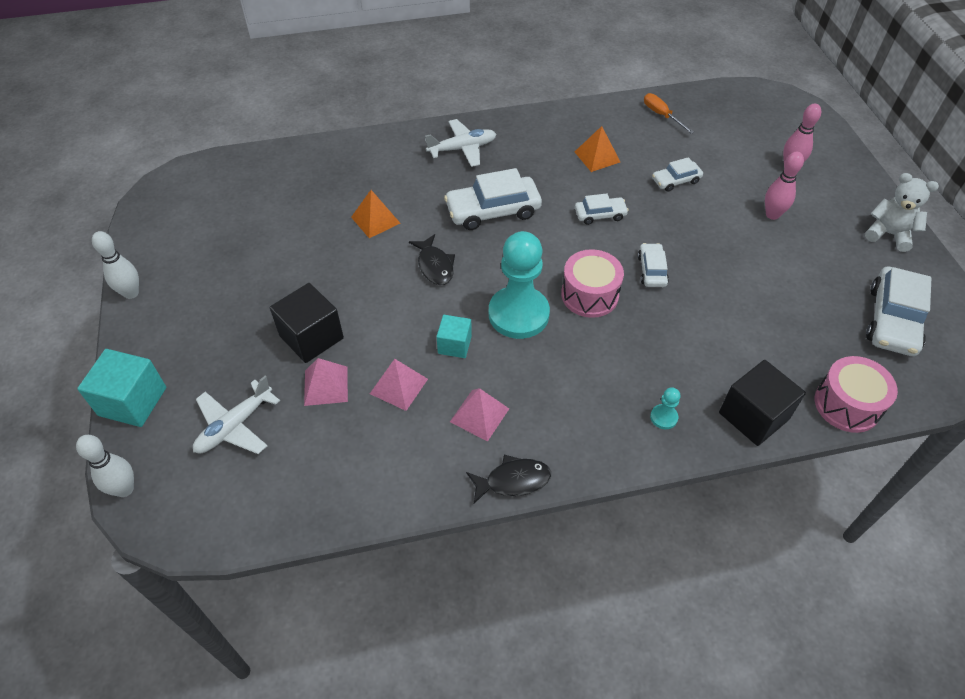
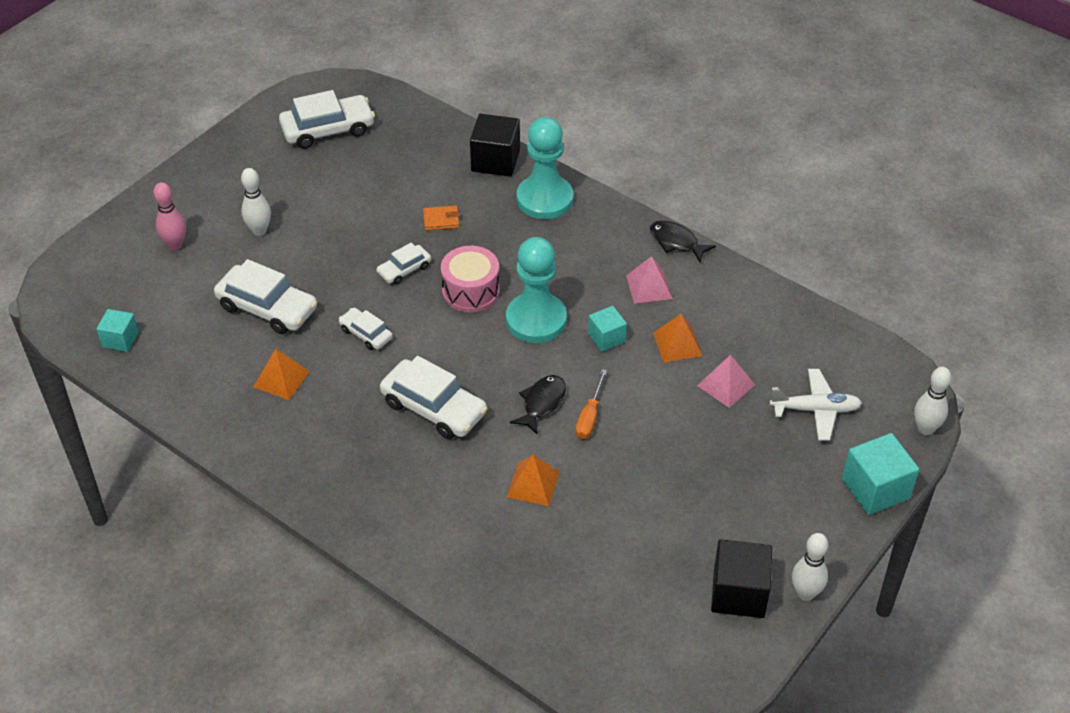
camera: 130 degrees left, 5 degrees down
black cube [270,283,344,363] -> black cube moved to [711,539,772,618]
pink pyramid [370,359,428,411] -> orange pyramid [653,314,703,362]
white plane [425,119,496,167] -> none
orange screwdriver [644,93,694,134] -> orange screwdriver moved to [576,369,607,439]
turquoise pawn [650,387,680,429] -> turquoise pawn [517,117,573,219], size x2.47
white car [652,157,703,192] -> white car [214,259,317,334], size x1.82
pink bowling pin [765,152,804,220] -> white bowling pin [241,168,271,236]
pink drum [815,356,898,433] -> none
white teddy bear [865,173,939,252] -> none
none -> turquoise cube [96,309,139,352]
none -> orange wallet [423,205,460,231]

